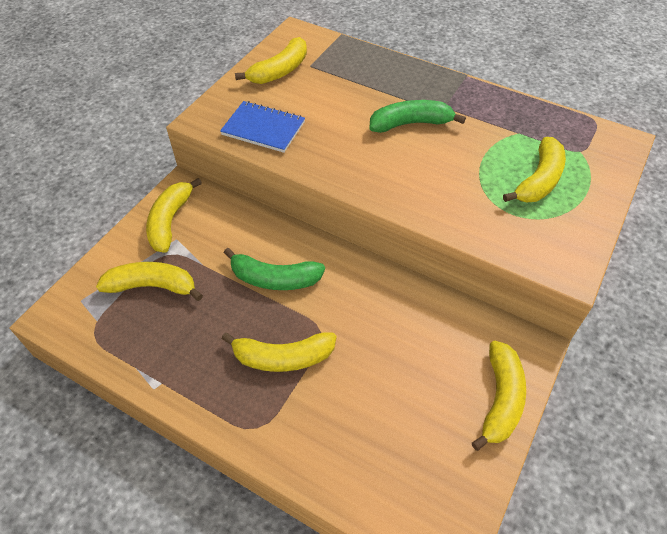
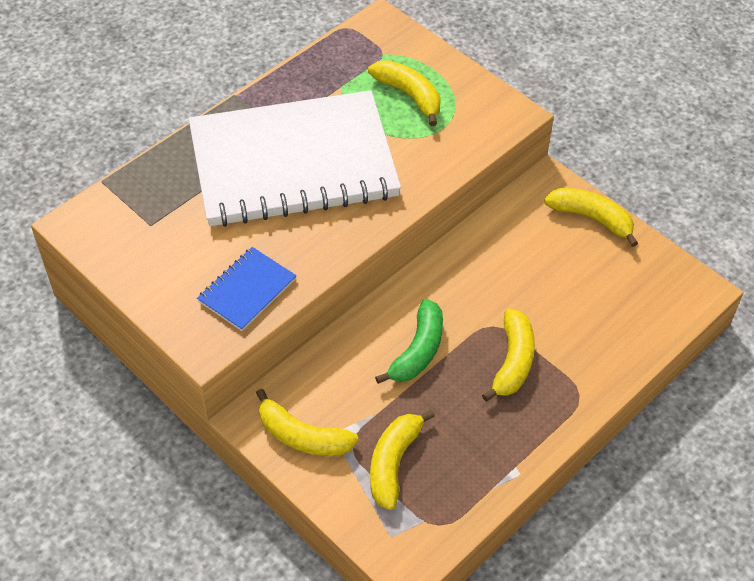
camera: 75 degrees left, 0 degrees up
yellow banana [235,37,307,84] -> none
green banana [369,100,466,133] -> white notebook [189,90,401,227]

